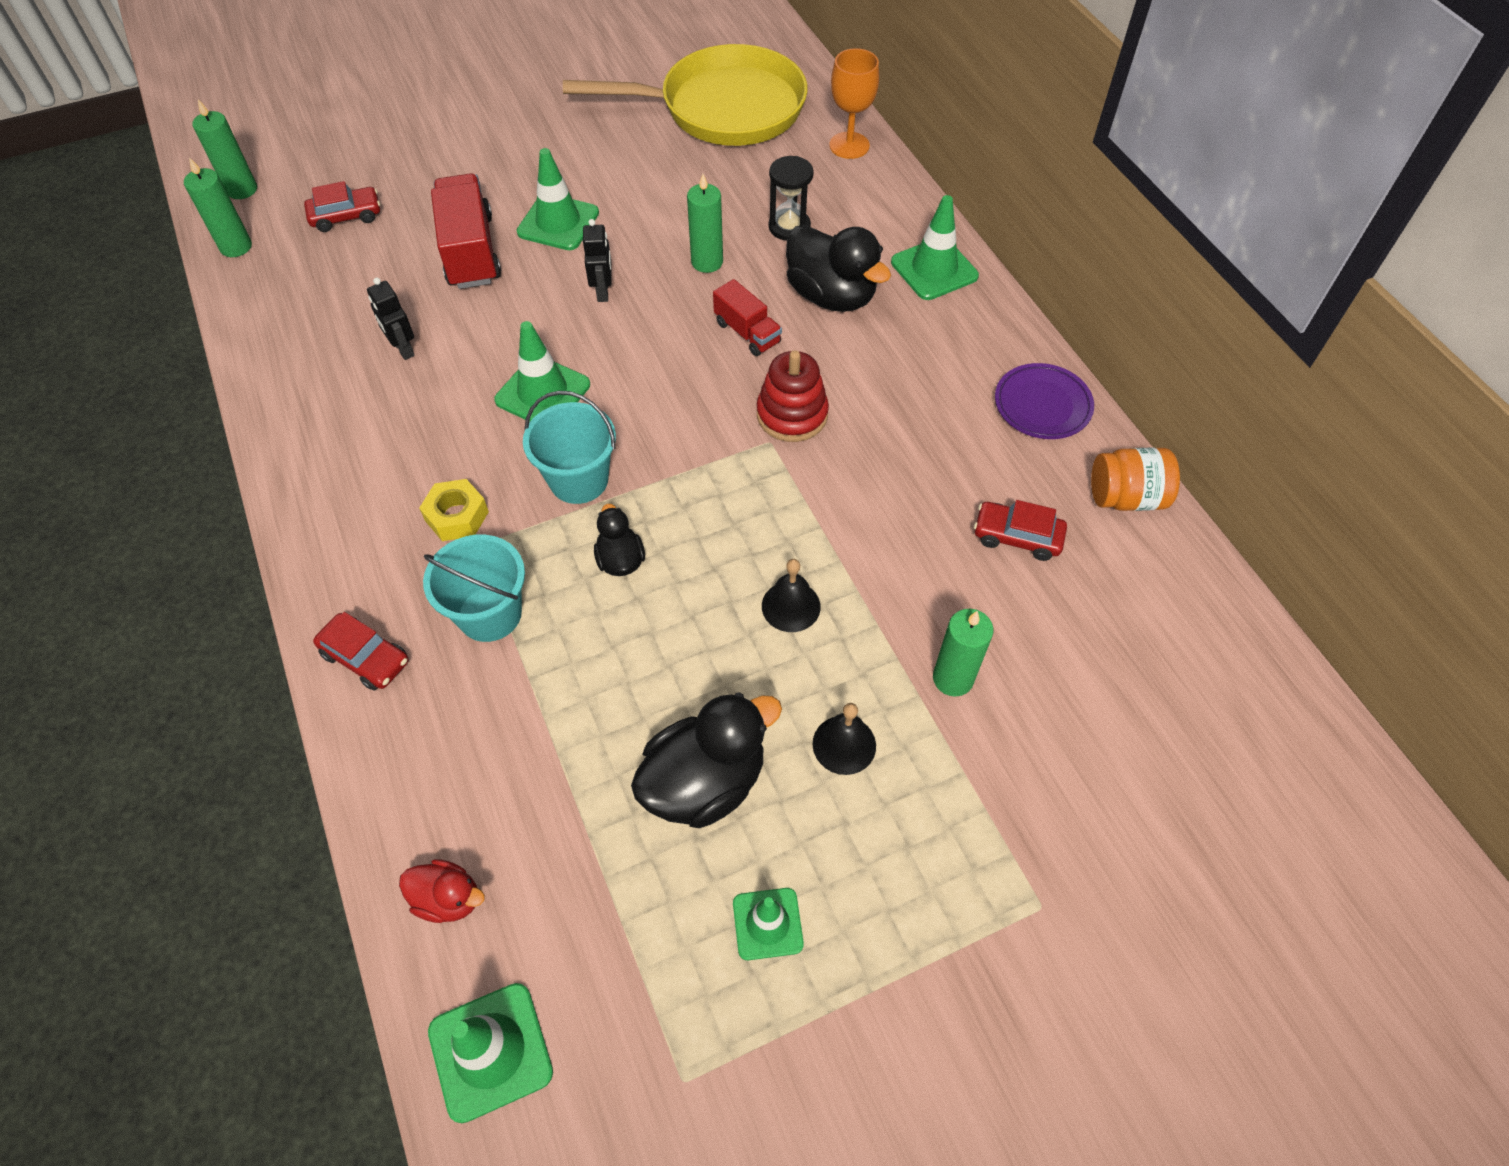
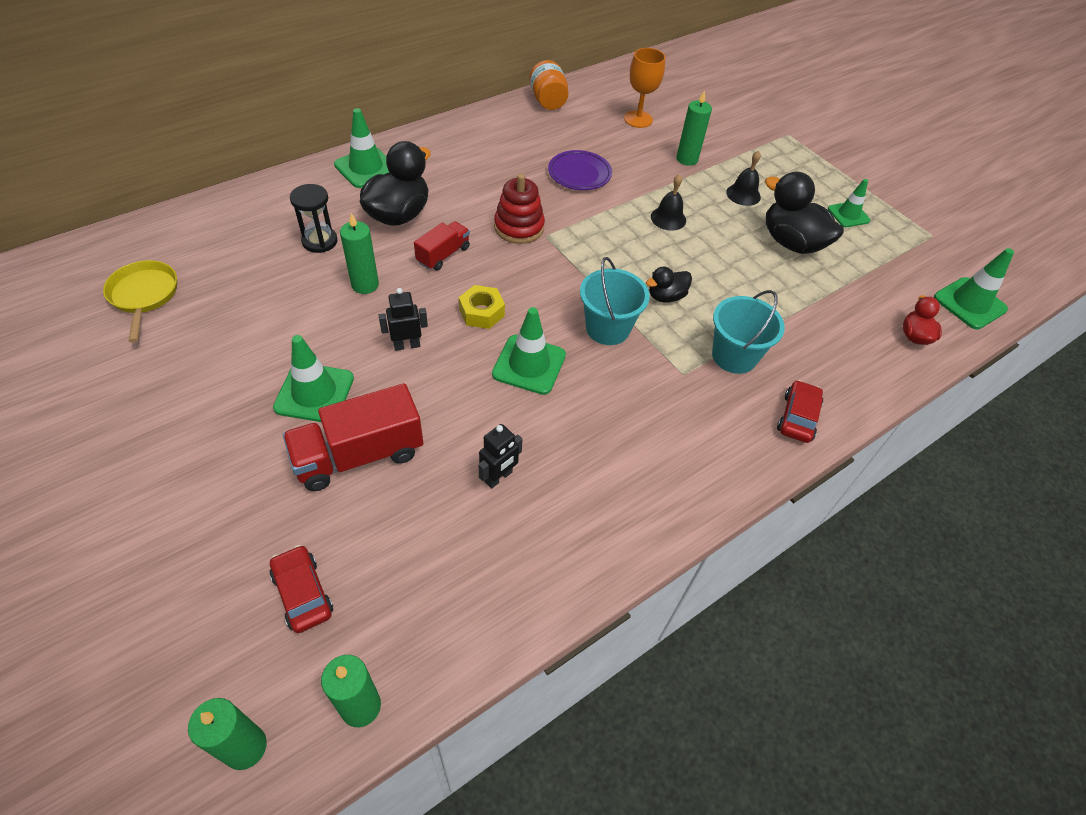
camera: 105 degrees left, 5 degrees down
yellow nut [419,479,489,541] -> yellow nut moved to [459,285,505,329]
yellow pan [563,44,808,146] -> yellow pan [103,260,177,342], size x0.49
orange goblet [829,48,879,159] -> orange goblet moved to [624,48,665,128]
red car [974,500,1067,561] -> none
purple plate [995,363,1094,439] -> purple plate moved to [548,150,612,190]

